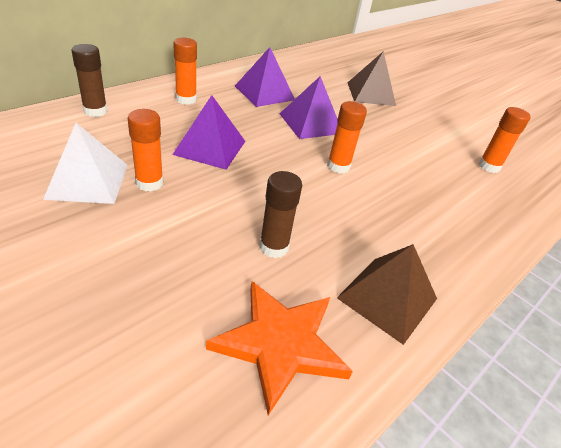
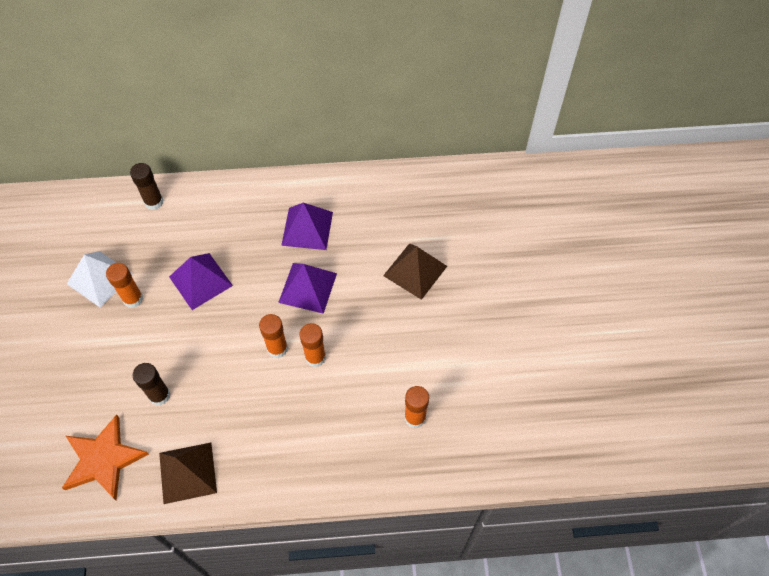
camera: 45 degrees right, 20 degrees up
orange glue stick [173,38,197,105] -> orange glue stick moved to [299,323,326,367]

